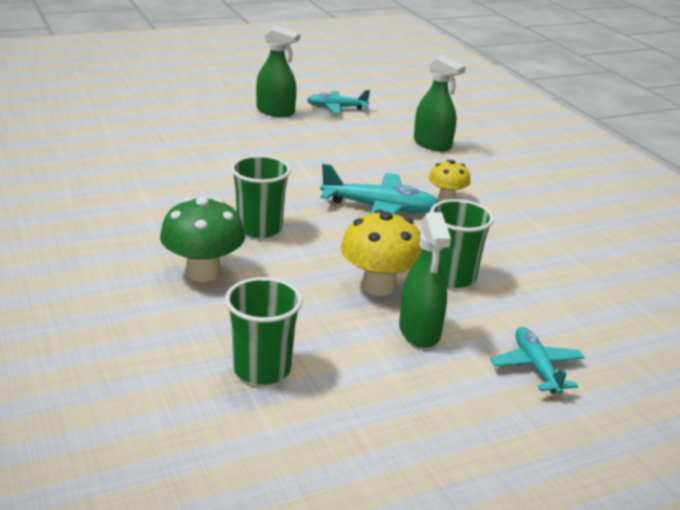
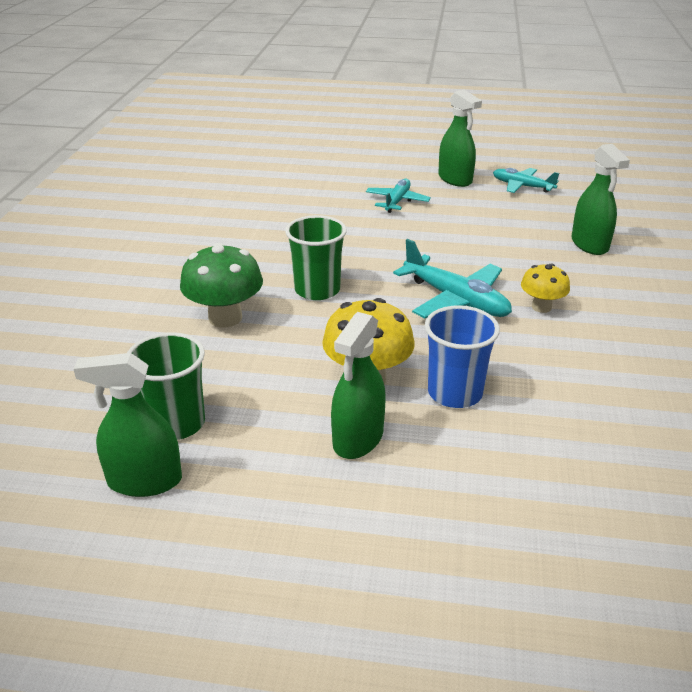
camera: 35 degrees right, 5 degrees up
green cup [430,199,494,288] -> blue cup [425,305,500,408]
turquoise plane [490,327,585,394] -> turquoise plane moved to [366,179,431,213]
none -> green spray bottle [74,353,182,497]

